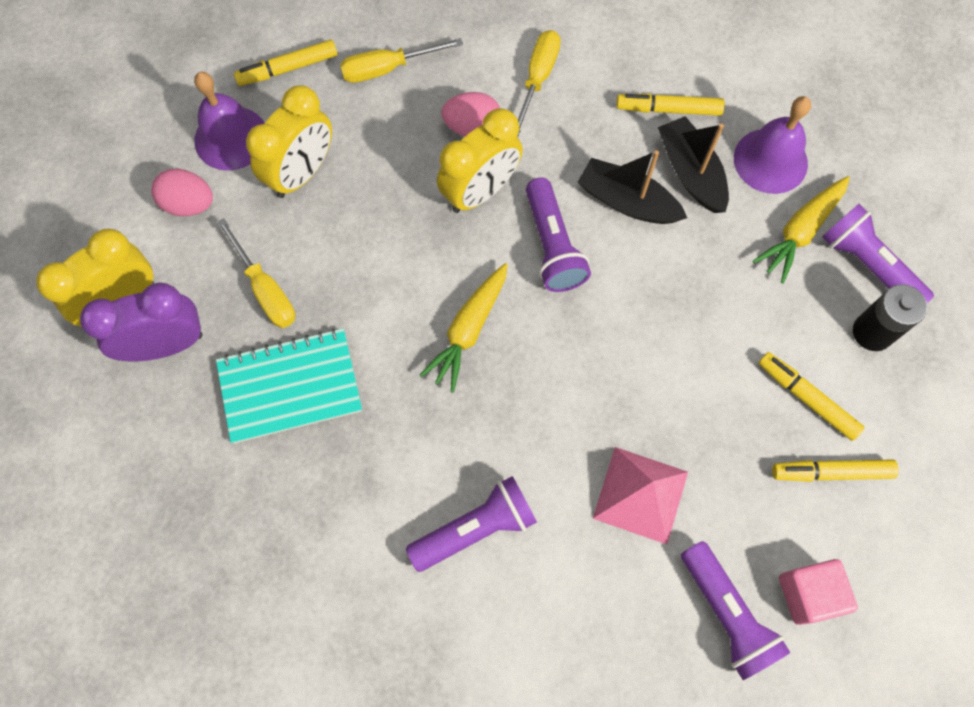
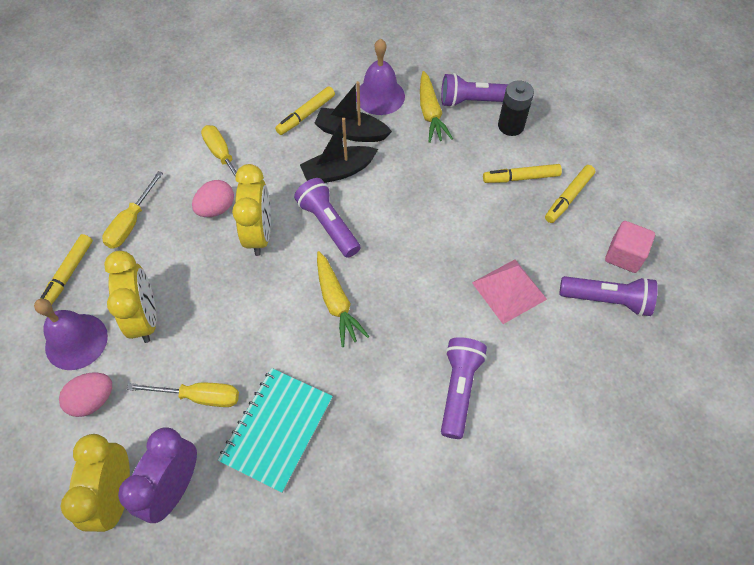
camera: 50 degrees left, 10 degrees down
purple flashlight [526,178,591,292] -> purple flashlight turned 150 degrees counterclockwise [294,178,360,258]

